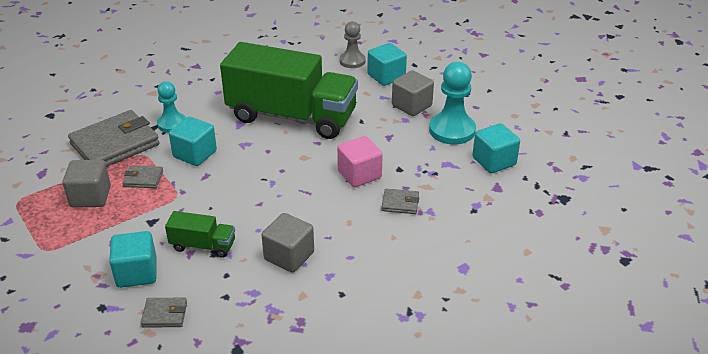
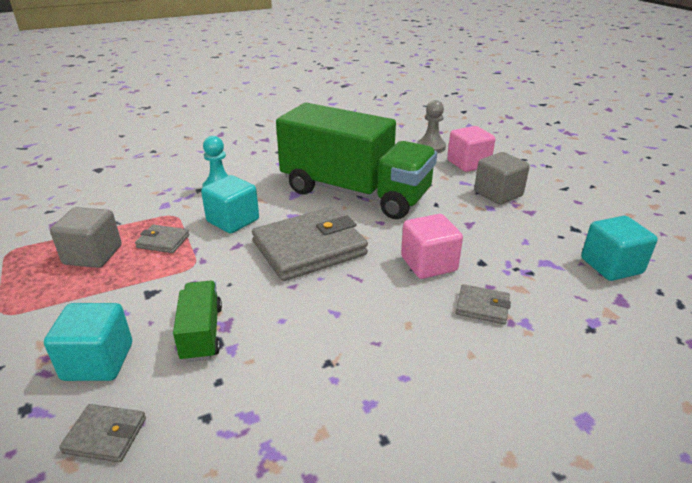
camera: 10 degrees right, 5 degrees down
grey wallet [68,110,160,167] -> grey wallet moved to [252,207,368,281]
green truck [165,211,235,258] -> green truck turned 120 degrees counterclockwise [173,281,222,362]
grey cube [262,213,314,273] -> none
turquoise cube [367,43,407,86] -> pink cube [447,126,495,172]
turquoise pawn [429,62,476,145] -> none

